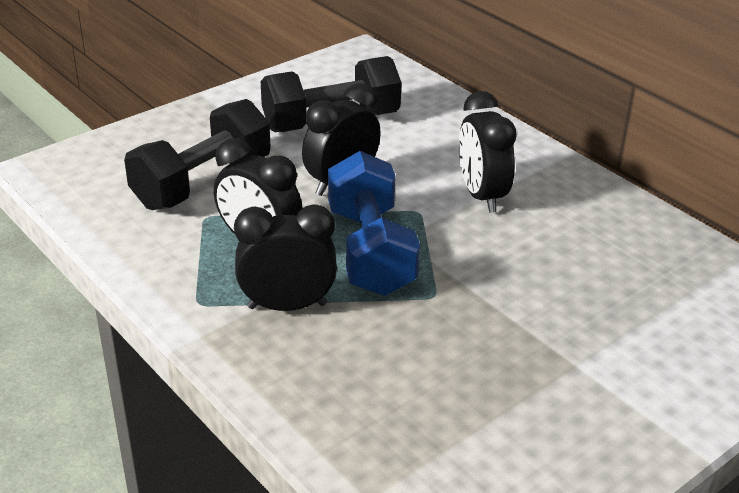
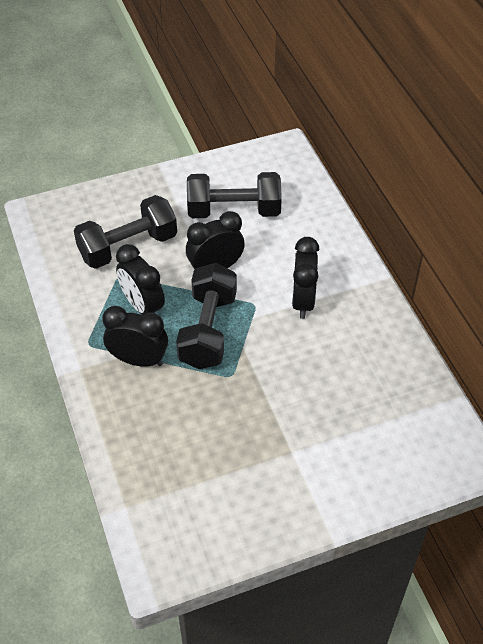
camera: 20 degrees right, 15 degrees up
blue dumbbell [328,151,420,296] -> black dumbbell [176,263,237,369]

